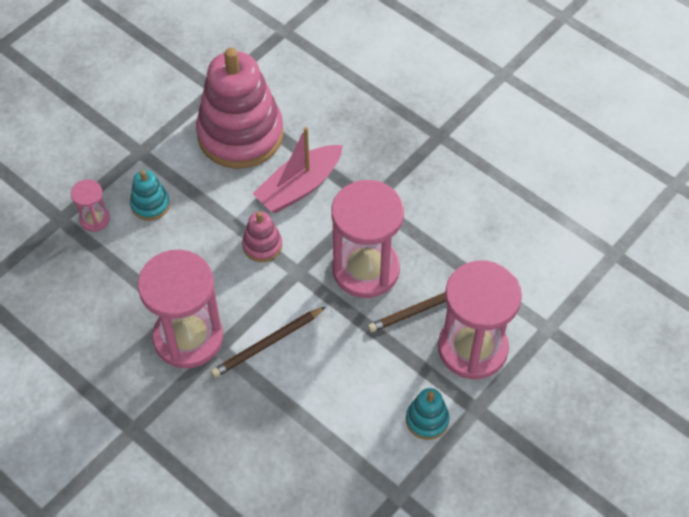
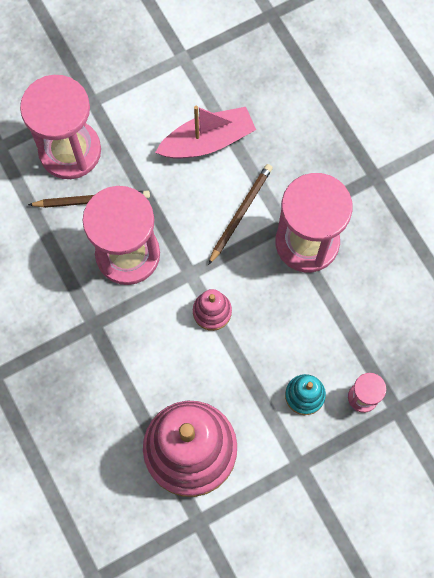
camera: 160 degrees left, 15 degrees up
brown pencil [211,307,326,378] -> brown pencil turned 45 degrees counterclockwise [208,164,273,265]
pink boat [253,127,343,213] -> pink boat moved to [155,106,256,159]
turquoise stacking toy [406,388,450,440] -> none

